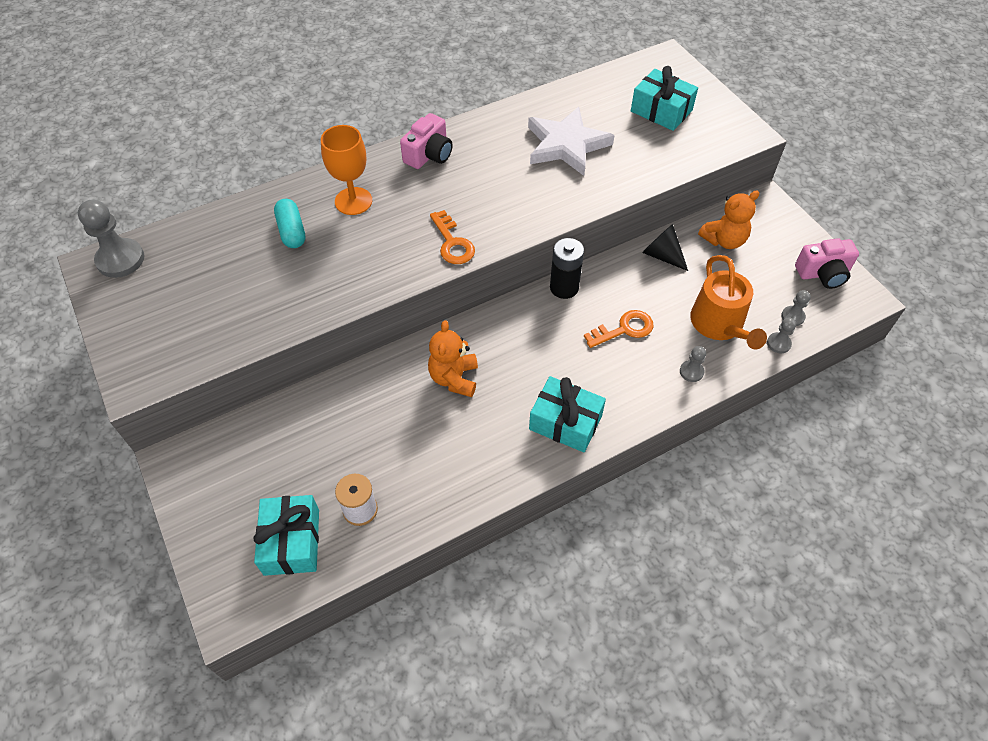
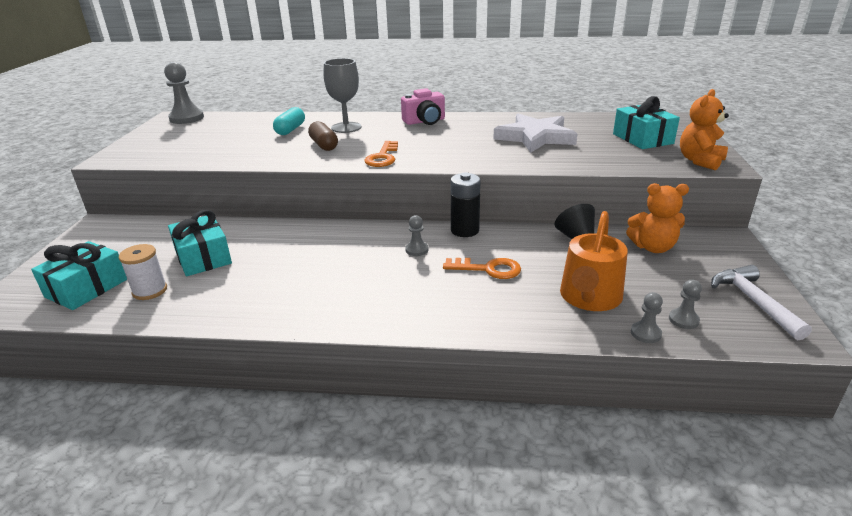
camera: 35 degrees right, 25 degrees down
orange goblet [321,125,372,215] -> grey goblet [324,58,361,133]
orange teddy bear [428,320,478,397] -> orange teddy bear moved to [680,89,729,170]
turquoise gift [529,376,606,452] -> turquoise gift moved to [168,210,232,276]
grey pawn [680,346,706,382] -> grey pawn moved to [405,215,428,256]
pink camera [795,238,859,289] -> white hammer [711,265,812,340]
none -> brown capsule [308,121,338,151]

